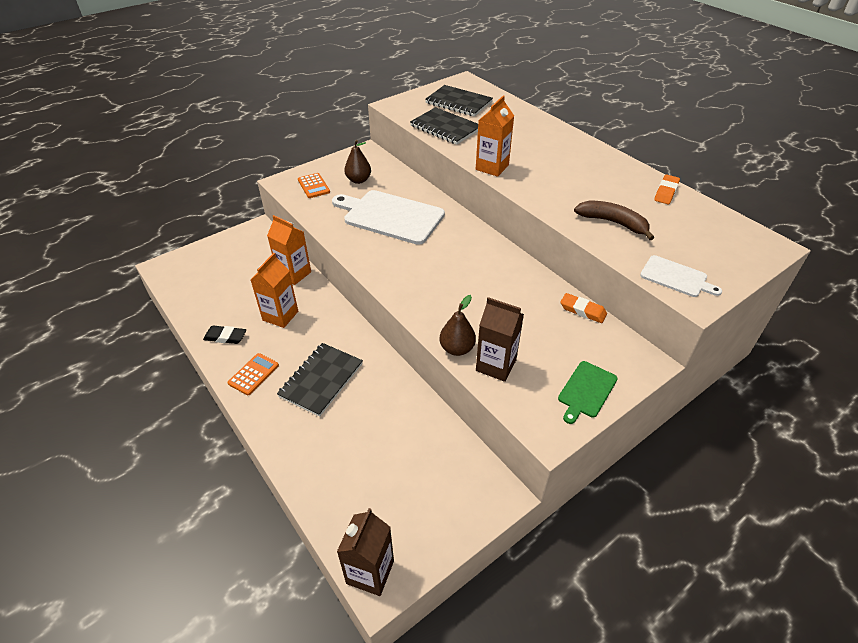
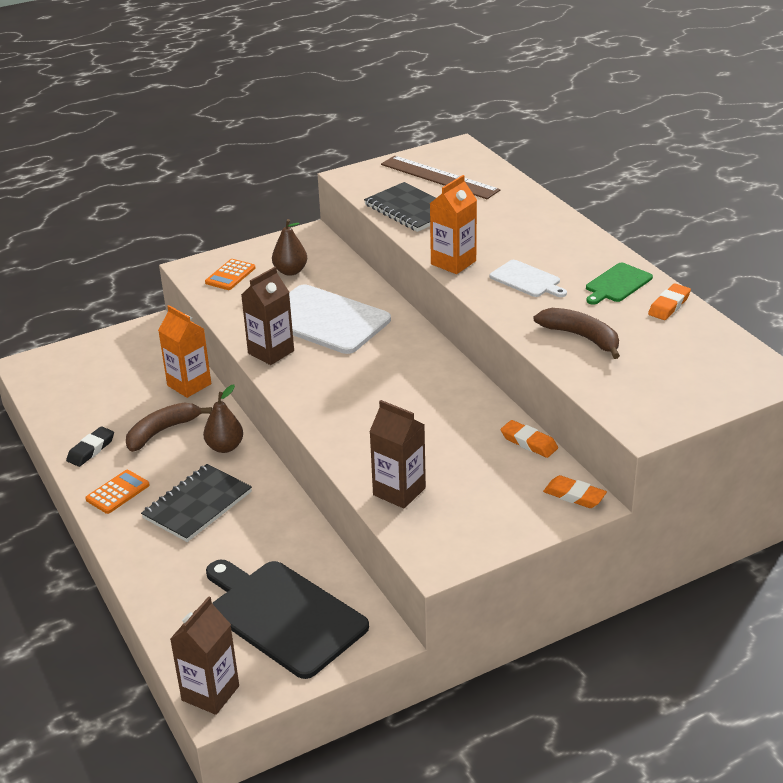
camera: 10 degrees right, 10 degrees down
black eraser [203,325,246,344] -> black eraser turned 75 degrees counterclockwise [66,426,114,467]
orange carton [251,253,298,328] -> brown banana [126,403,212,452]
orange calculator [298,173,330,198] -> orange calculator turned 45 degrees clockwise [205,259,255,290]
black notebook [425,85,493,117] -> brown ruler [381,156,500,199]
brown pear [440,295,476,356] -> brown pear moved to [203,385,243,453]
green cutting board [558,361,618,424] -> green cutting board moved to [586,263,653,305]
white cutting board [640,255,722,297] -> white cutting board moved to [489,260,567,297]
none -> black cutting board [206,560,369,679]
none -> brown carton [241,267,294,365]
none -> orange eraser [543,475,607,508]

